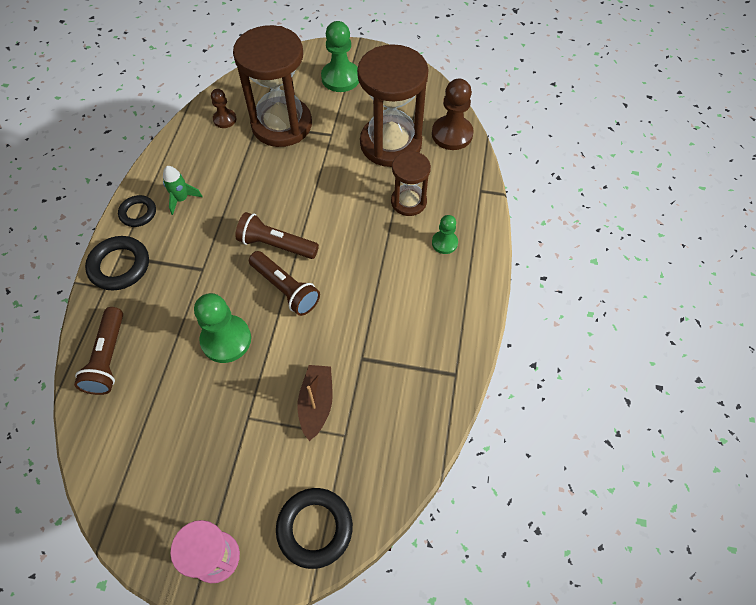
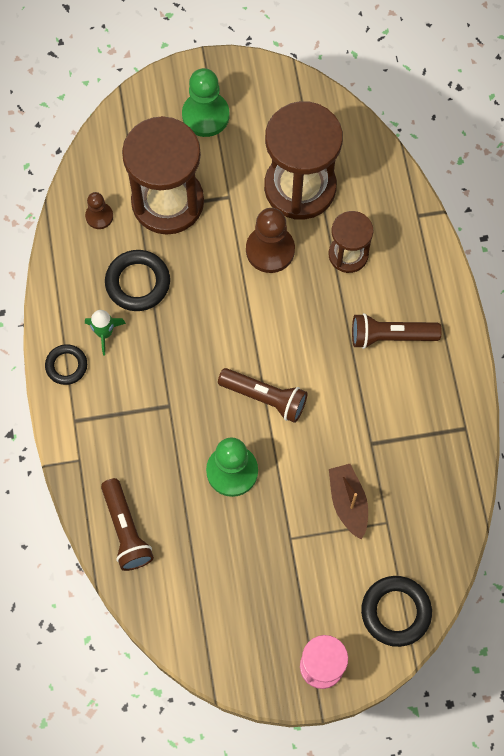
camera: 20 degrees left, 10 degrees up
black ring [85,236,149,290] -> black ring moved to [105,250,170,311]
brown flashlight [235,212,319,259] -> brown flashlight moved to [352,313,442,349]
brown pawn [432,79,474,150] -> brown pawn moved to [246,208,295,273]
green pawn [432,215,458,254] -> none

